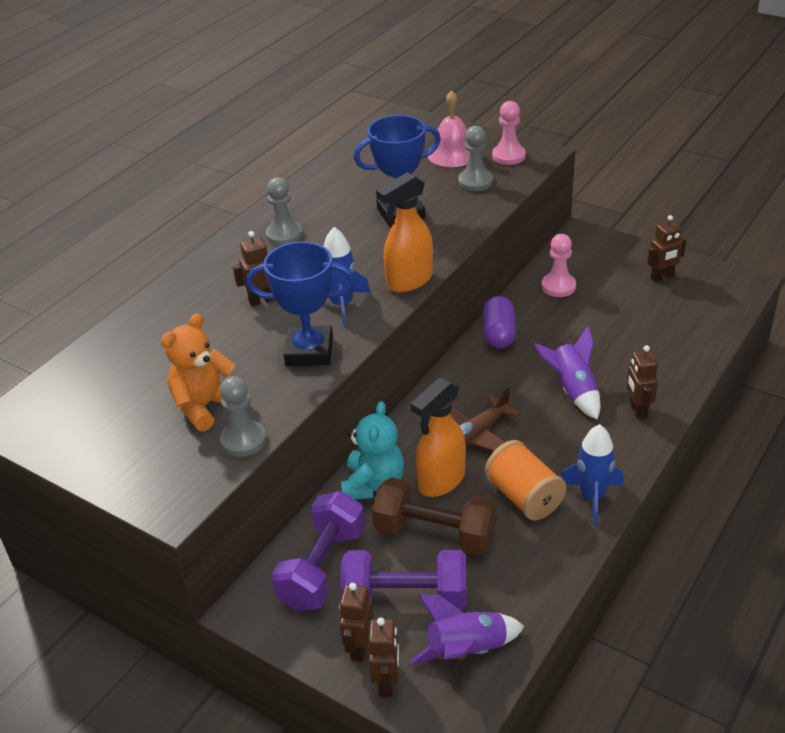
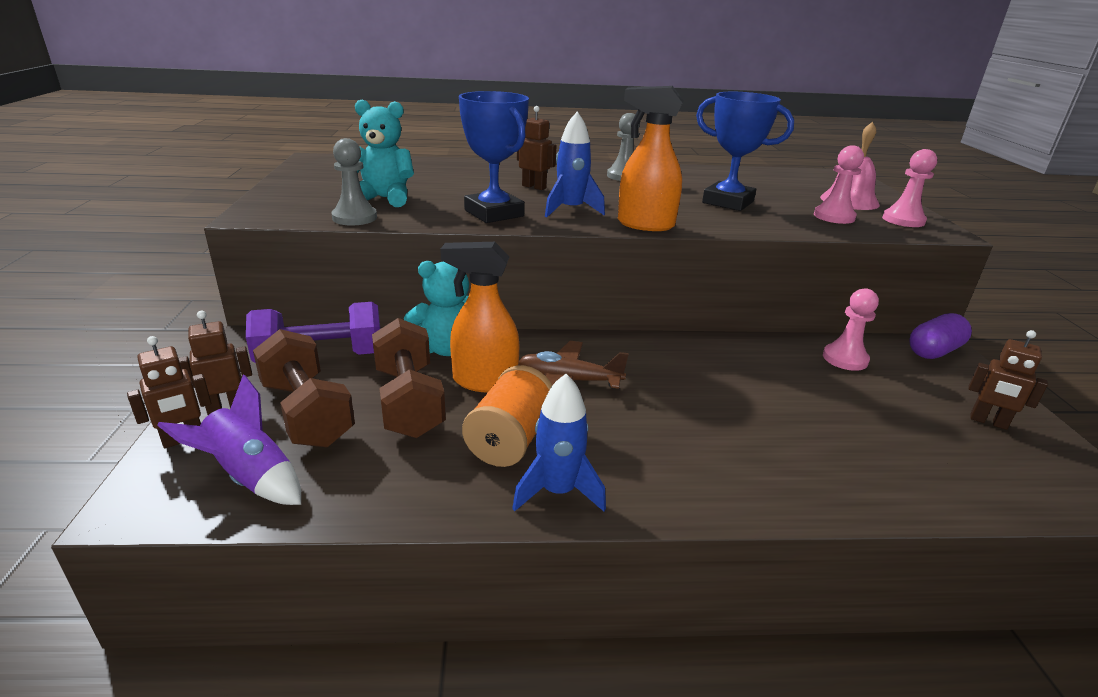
camera: 50 degrees right, 10 degrees down
orange teddy bear [161,313,235,431] -> turquoise teddy bear [355,100,414,207]
purple dumbbell [340,550,467,610] -> brown dumbbell [253,329,355,447]
grey pawn [458,126,493,191] -> pink pawn [814,145,864,224]
purple capsule [483,296,516,348] -> purple capsule moved to [909,313,972,359]
purple rocket [534,326,600,420] -> none
brown robot [626,345,658,419] -> none

